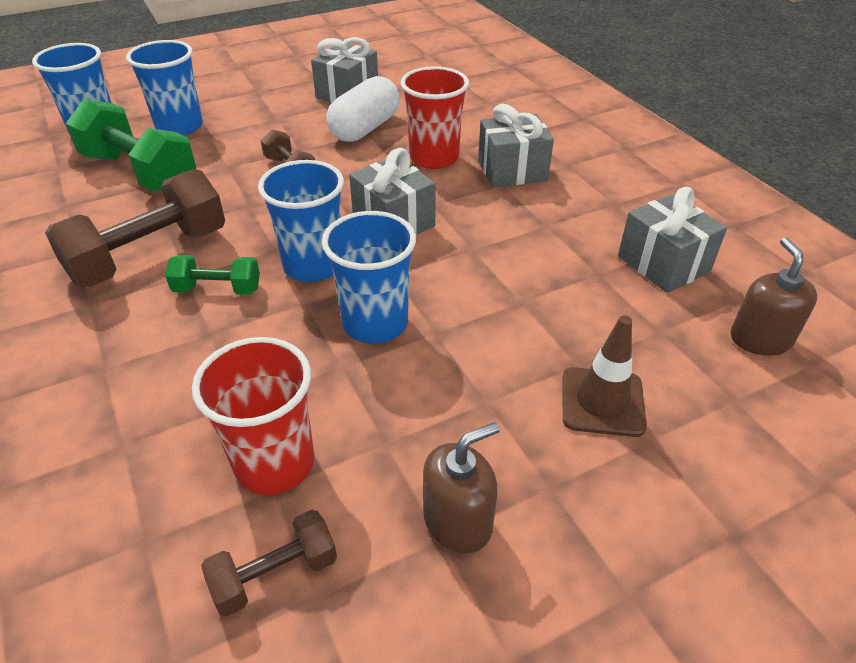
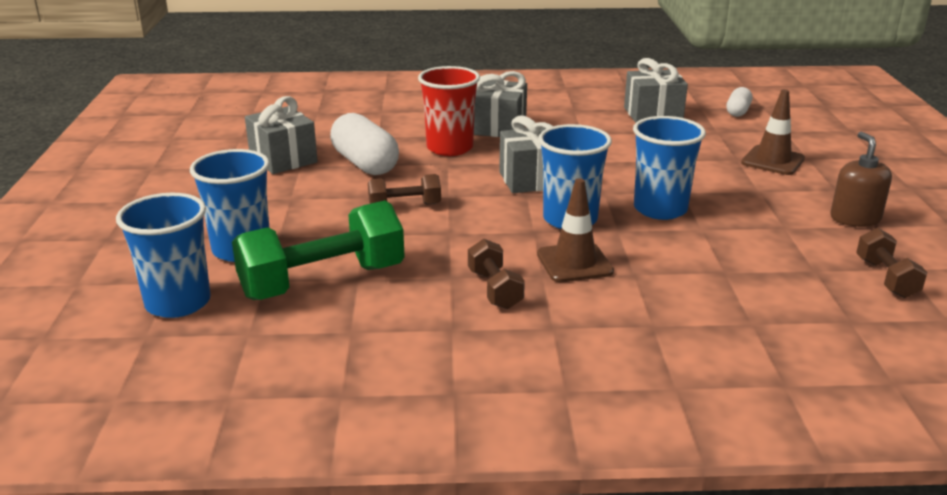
camera: 65 degrees left, 15 degrees down
brown dumbbell [45,169,225,287] -> brown dumbbell [468,239,525,309], size x0.52
green dumbbell [165,255,260,295] -> brown traffic cone [537,178,614,282]
red cup [192,337,314,495] -> none
brown soap dispenser [731,237,817,355] -> white capsule [726,87,752,117]

